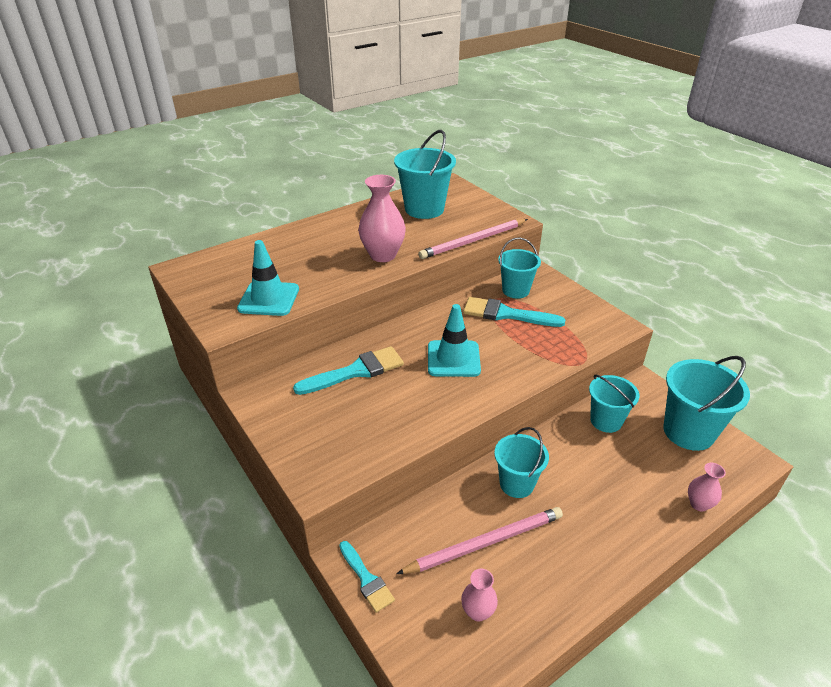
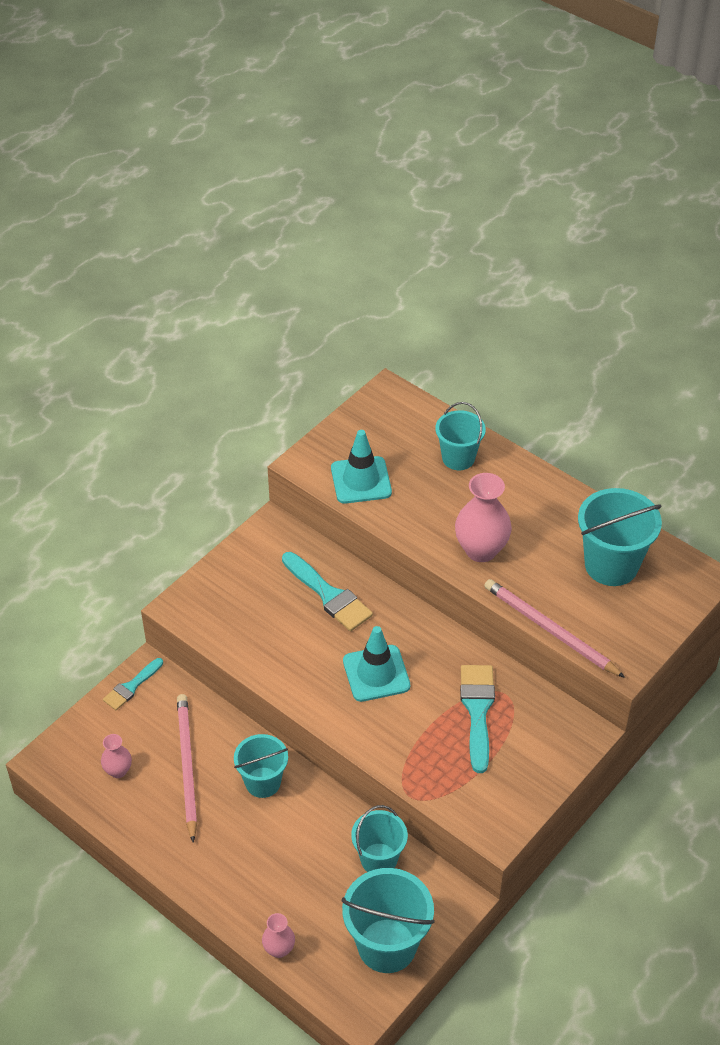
camera: 75 degrees right, 10 degrees up
pink pencil [396,507,563,574] -> pink pencil turned 150 degrees counterclockwise [177,694,197,843]
turquoise bucket [498,237,541,299] -> turquoise bucket moved to [435,402,486,470]

